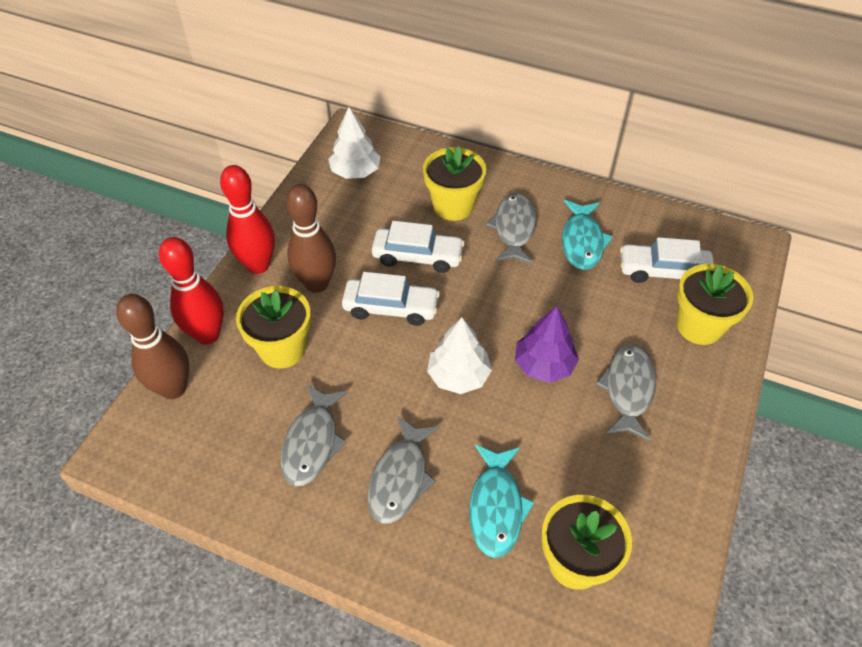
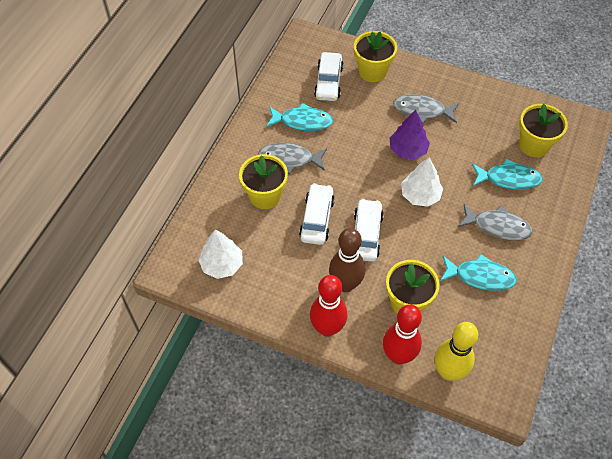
camera: 90 degrees left, 5 degrees up
brown bowling pin [116,294,189,399] -> yellow bowling pin [435,322,478,381]
grey fish [280,384,348,486] -> turquoise fish [440,254,517,291]

